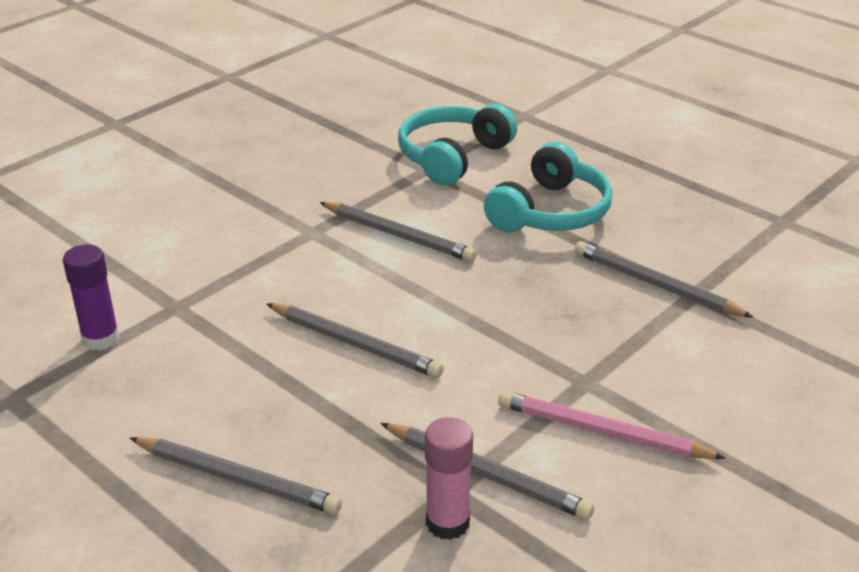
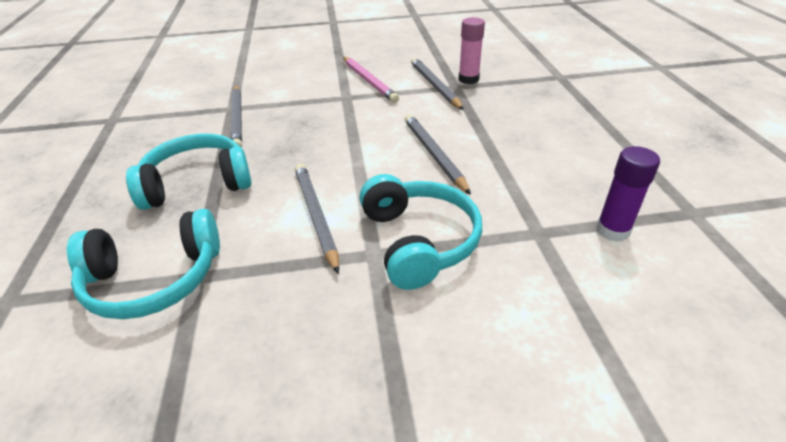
camera: 140 degrees left, 5 degrees up
grey pencil [130,437,342,514] -> none
none -> turquoise headphones [359,174,482,290]

